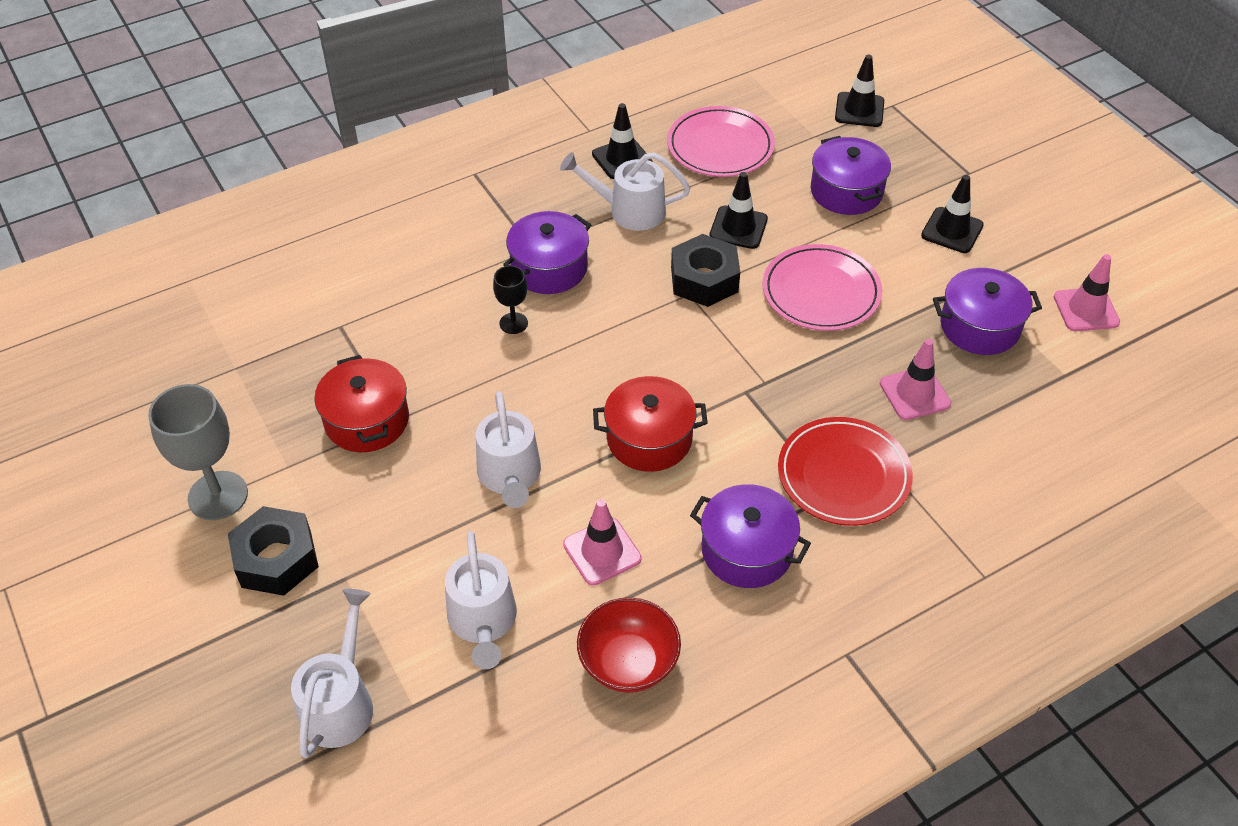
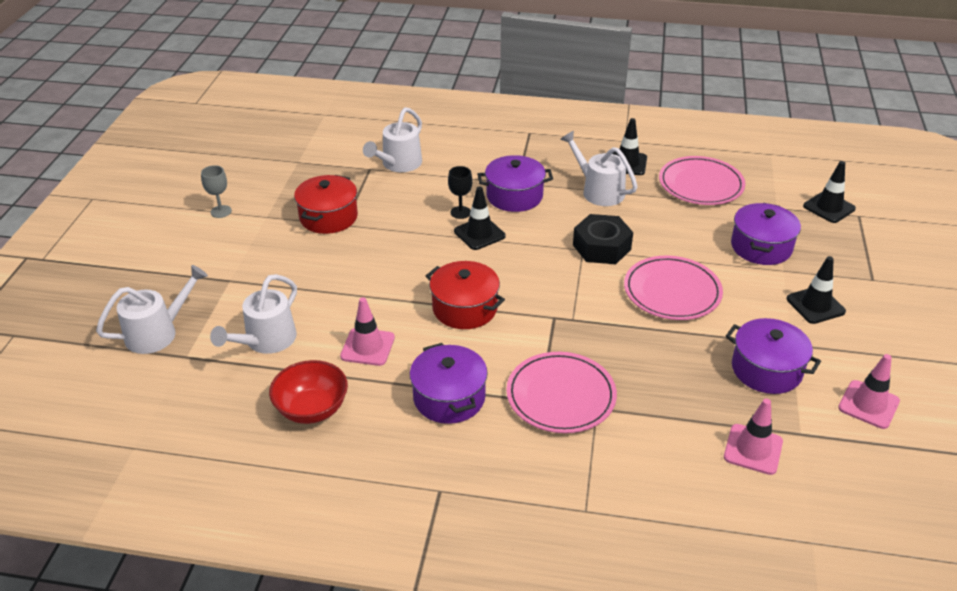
camera: 40 degrees right, 10 degrees down
grey goblet [148,384,248,520] -> grey goblet [201,165,232,218], size x0.54
black nut [228,506,319,596] -> none
white watering can [476,391,541,508] -> white watering can moved to [363,107,422,172]
black traffic cone [709,172,768,249] -> black traffic cone moved to [454,186,505,250]
red plate [778,417,913,526] -> pink plate [506,352,617,433]
pink traffic cone [880,339,951,420] -> pink traffic cone moved to [724,399,783,475]

